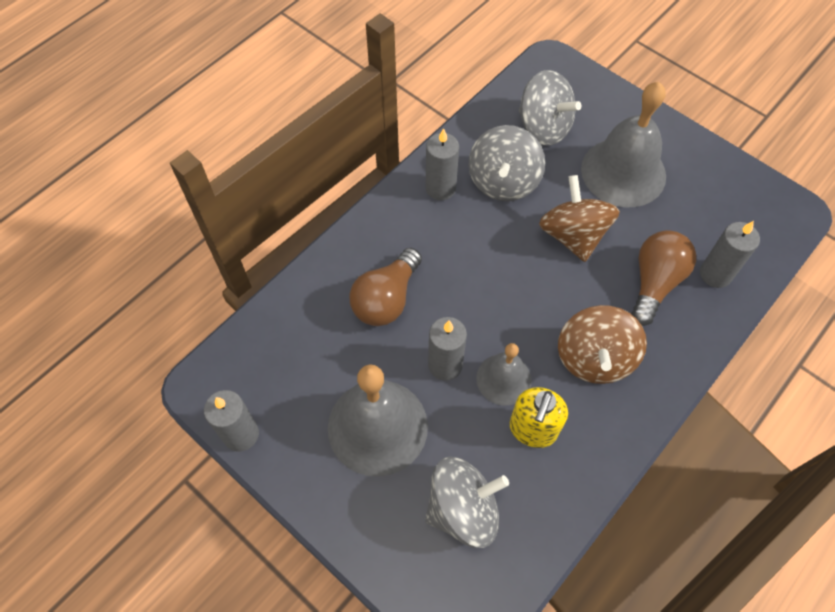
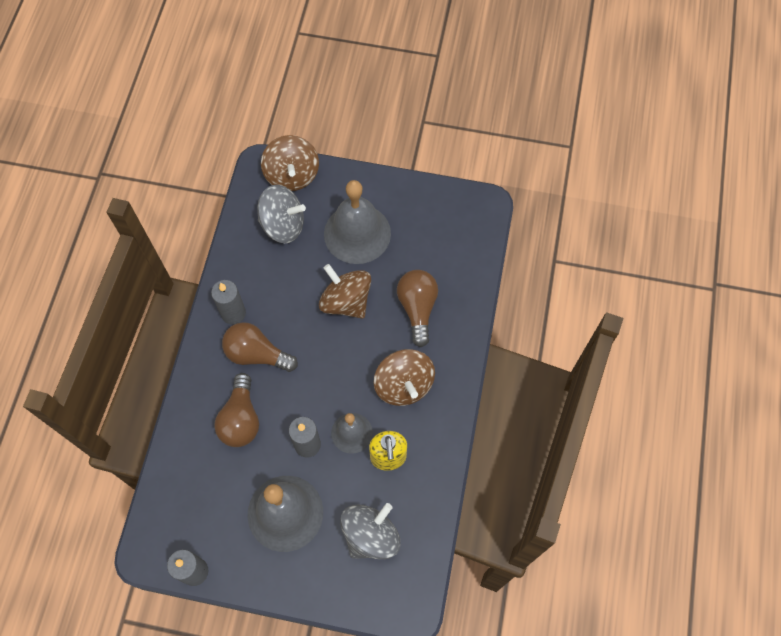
camera: 30 degrees left, 5 degrees up
grey spinning top [469,125,545,201] -> none
grey candle [700,221,760,288] -> none
none -> brown light bulb [222,322,298,372]
none -> brown spinning top [261,135,319,191]

